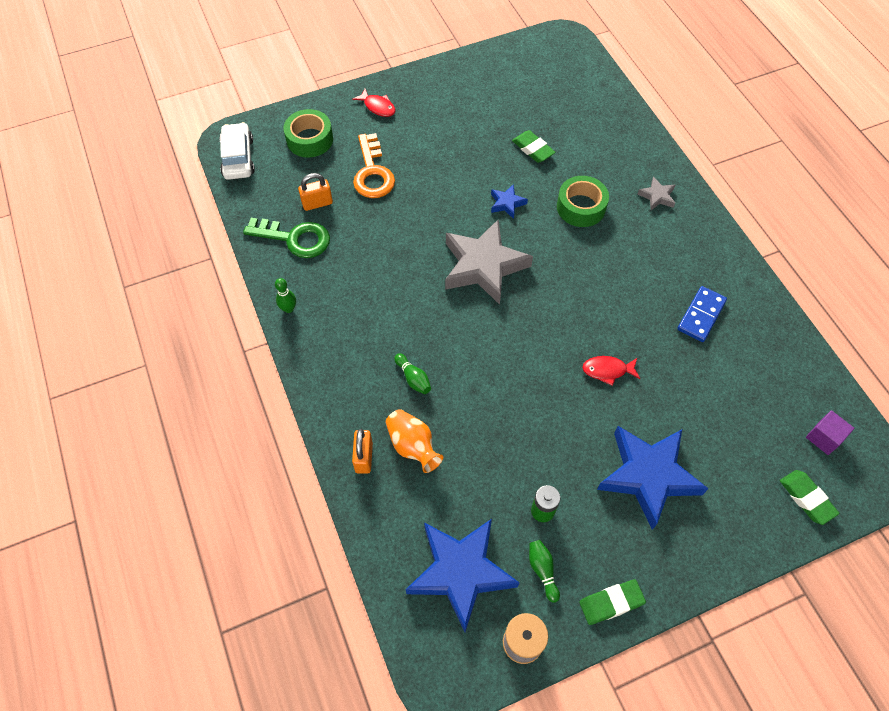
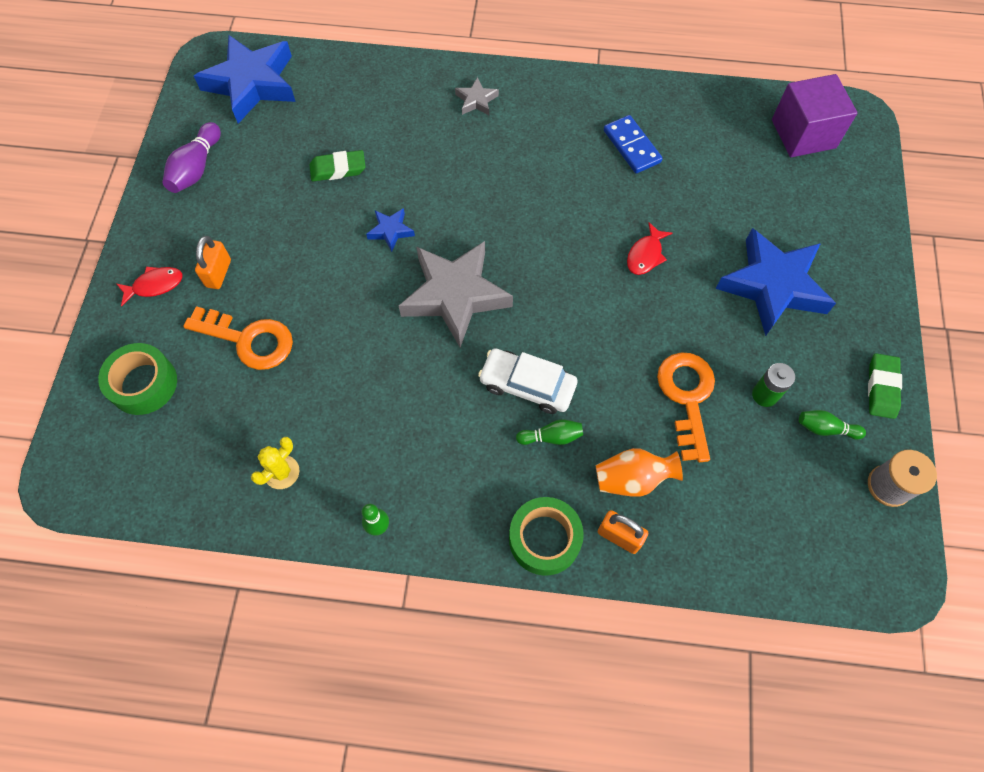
camera: 60 degrees left, 5 degrees up
white car [219,122,255,180] -> white car moved to [478,348,577,414]
green key [243,218,330,258] -> yellow cactus [251,437,300,489]
orange padlock [298,173,333,211] -> orange padlock moved to [195,236,231,289]
blue star [406,519,519,632] -> blue star moved to [194,35,296,124]
green tape [557,176,609,227] -> green tape moved to [509,497,584,576]
green eraser [780,470,839,525] -> none
purple cube [806,410,854,455] -> purple cube [772,74,857,157], size x1.89
none -> purple bowling pin [162,122,221,193]
none -> orange key [657,352,715,462]

